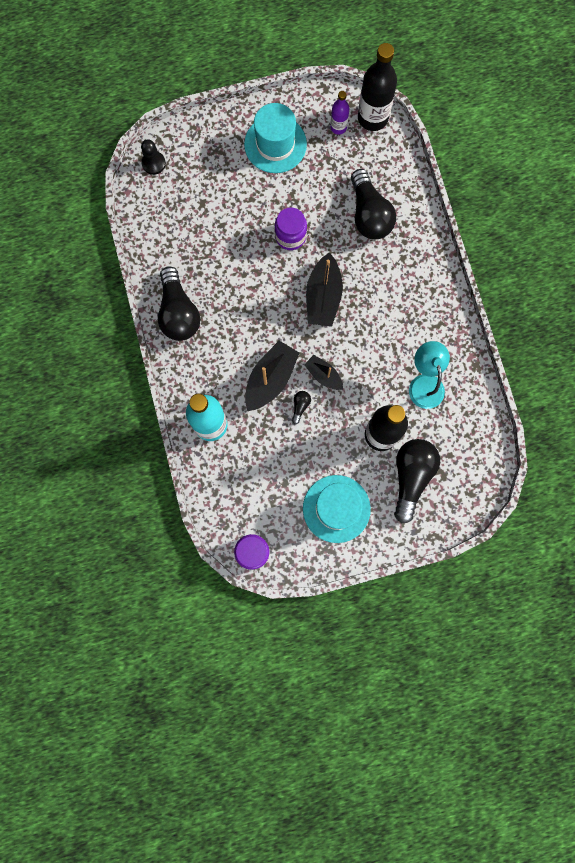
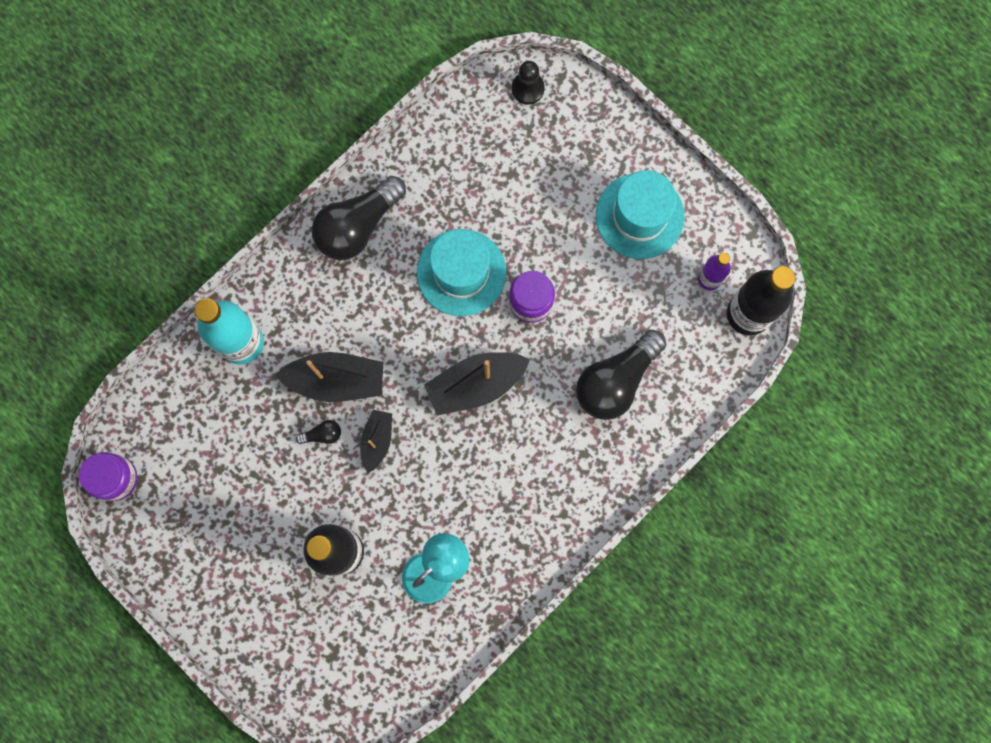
camera: 60 degrees right, 0 degrees up
turquoise hat [303,475,371,543] -> turquoise hat moved to [417,229,506,316]
black light bulb [394,439,440,523] -> none

